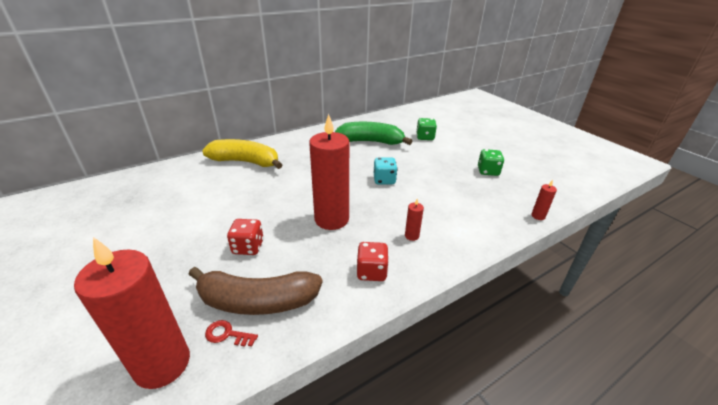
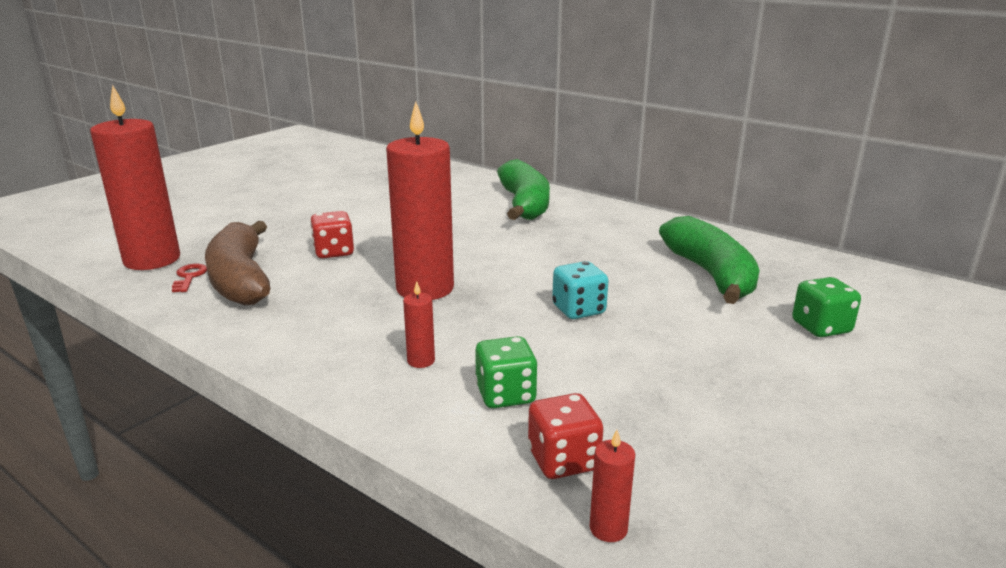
camera: 70 degrees right, 10 degrees down
yellow banana [202,139,282,169] -> green banana [497,159,550,220]
red dice [357,242,389,281] -> red dice moved to [528,393,603,479]
green dice [478,149,504,176] -> green dice moved to [475,336,538,408]

